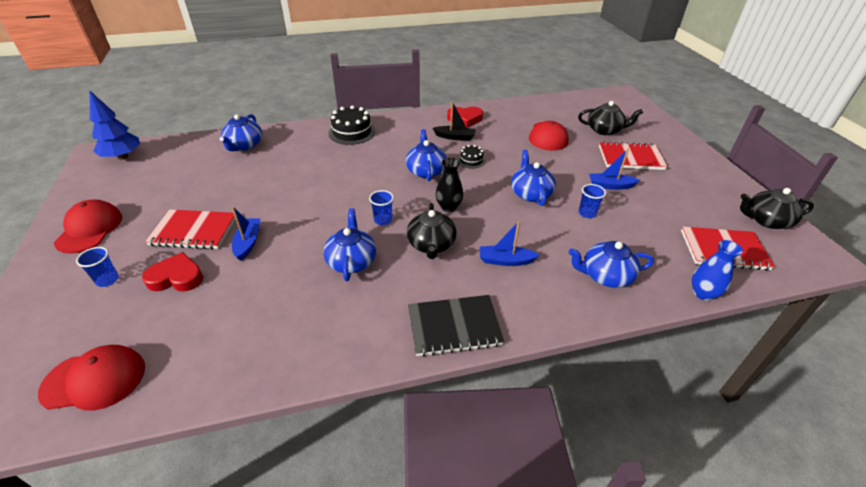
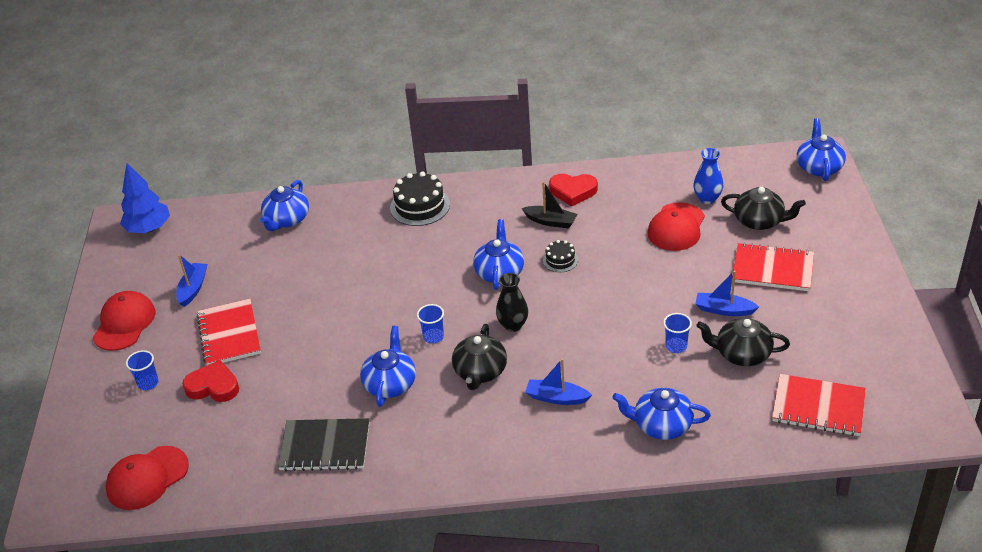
camera: 15 degrees right, 0 degrees up
red cap [38,345,145,410] -> red cap turned 135 degrees clockwise [106,446,189,510]
red notebook [145,210,235,249] -> red notebook turned 60 degrees clockwise [197,299,261,365]
blue boat [232,207,260,261] -> blue boat moved to [176,254,207,307]
black notebook [408,295,504,357] -> black notebook moved to [278,418,369,471]
blue teapot [511,150,556,206] -> blue teapot moved to [797,118,846,181]
blue vase [692,240,743,301] -> blue vase moved to [693,148,723,204]
black teapot [740,188,814,229] -> black teapot moved to [696,318,790,366]

